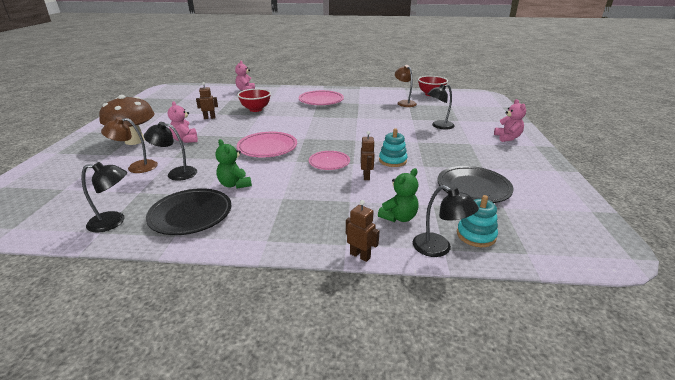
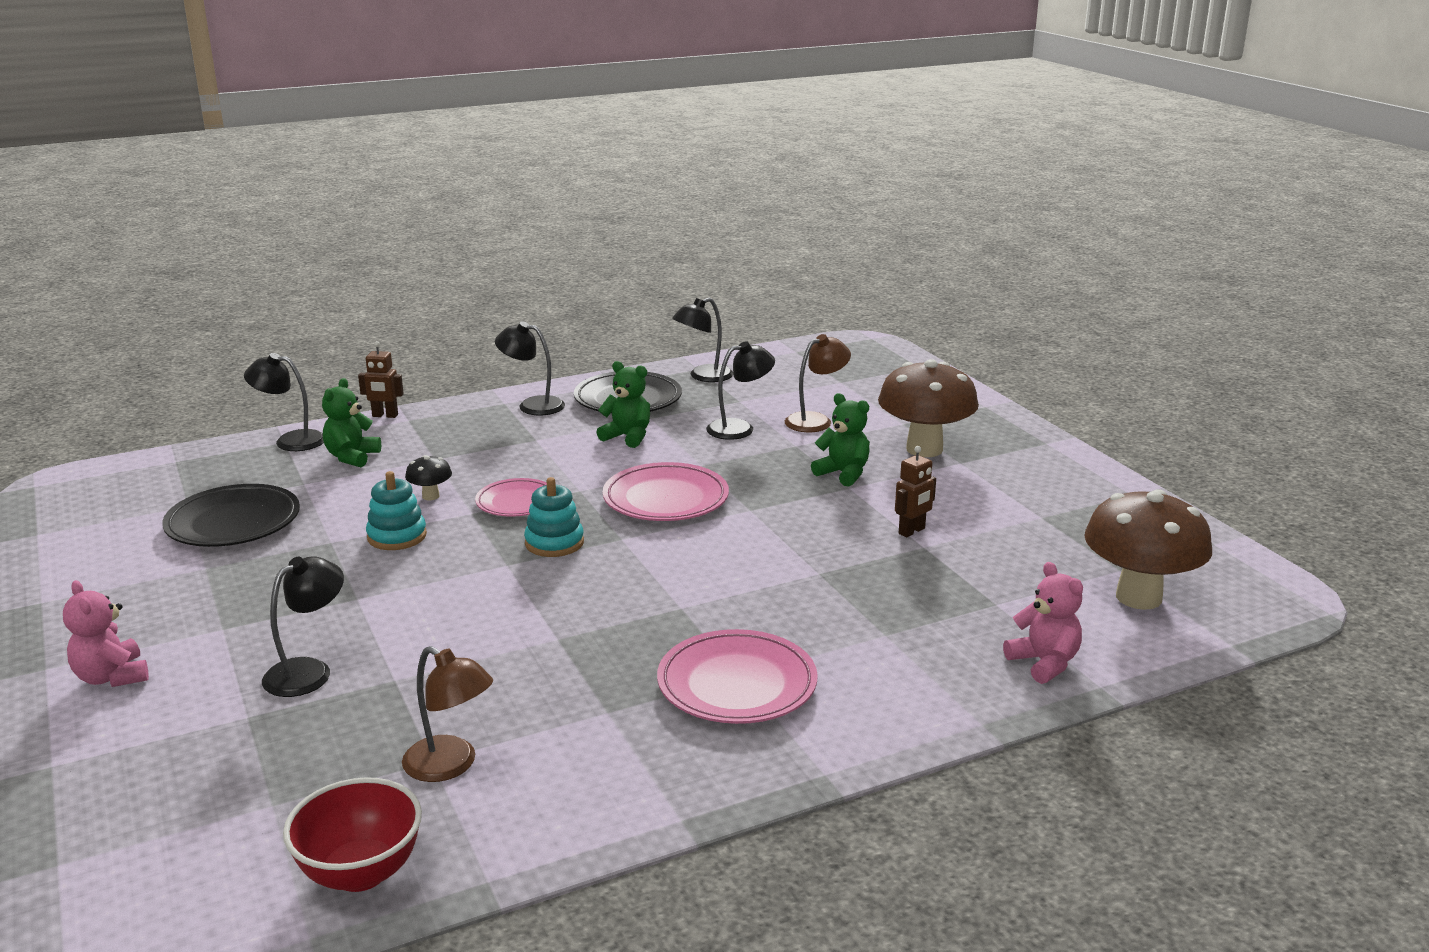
camera: 150 degrees right, 5 degrees down
pink teddy bear [167,101,198,143] -> green teddy bear [811,393,870,487]
red bowl [237,89,271,112] -> none
brown robot [360,131,375,180] -> black mushroom [405,455,452,500]
turquoise stacking toy [457,195,498,247] -> turquoise stacking toy moved to [524,477,584,557]
none -> black lamp [495,321,565,416]
none -> brown mushroom [1084,489,1212,610]

